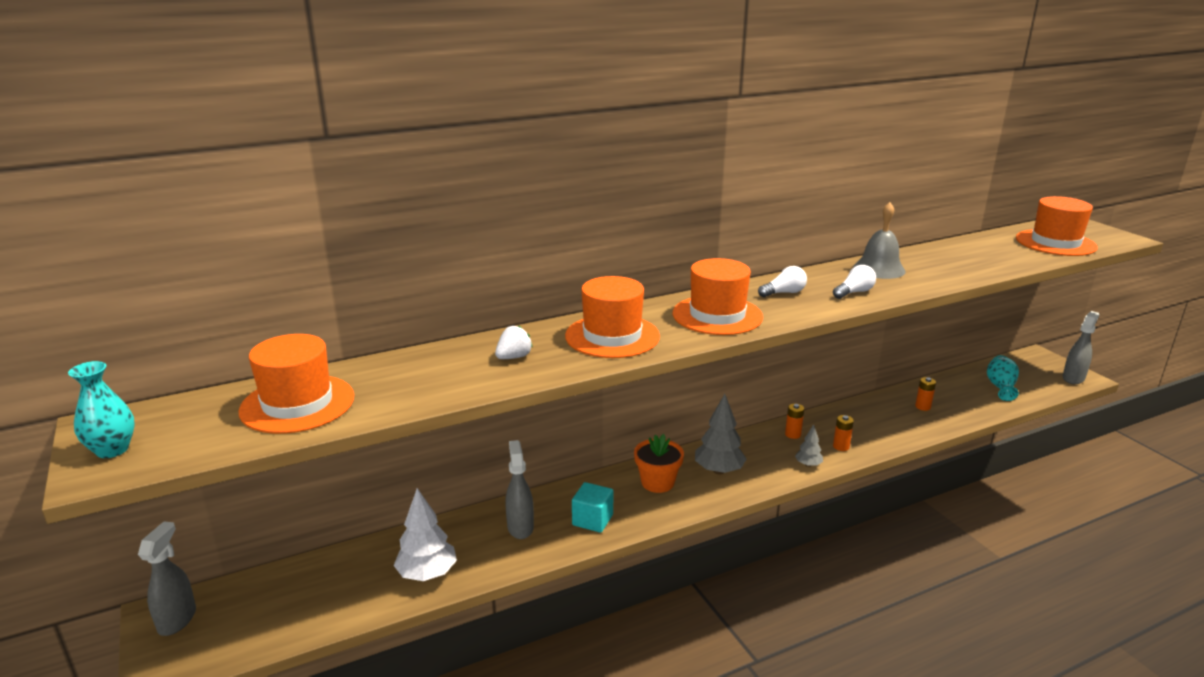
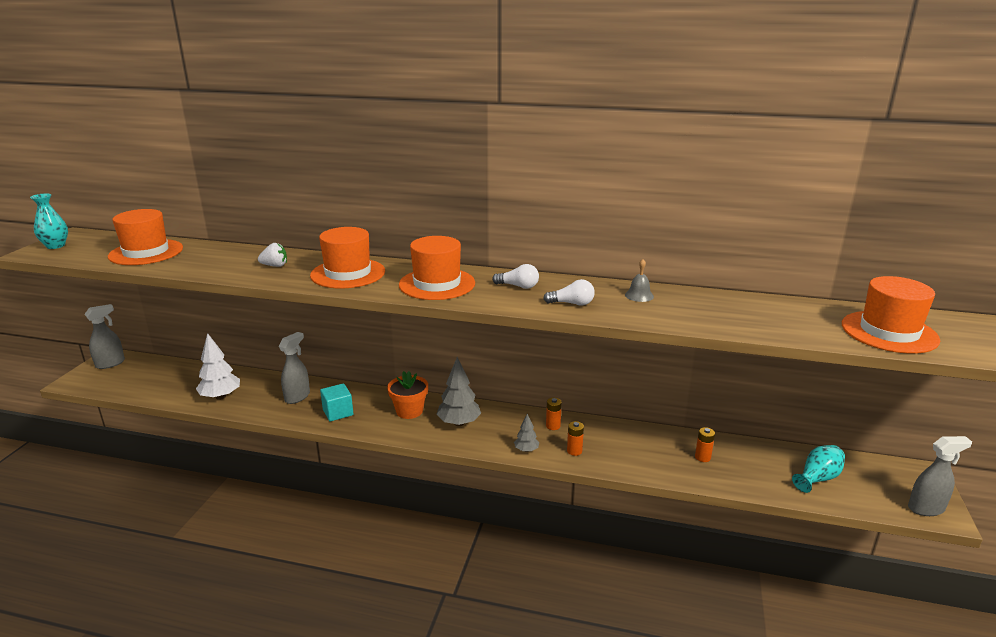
camera: 40 degrees right, 0 degrees up
grey bell [853,202,906,279] -> grey bell [625,259,654,302], size x0.57

